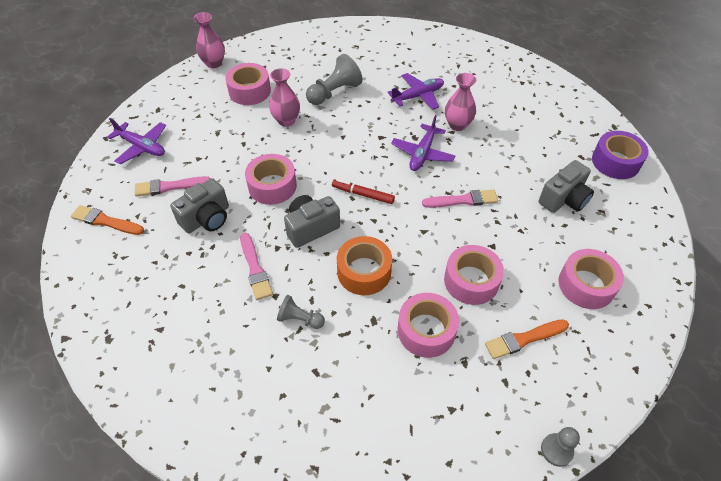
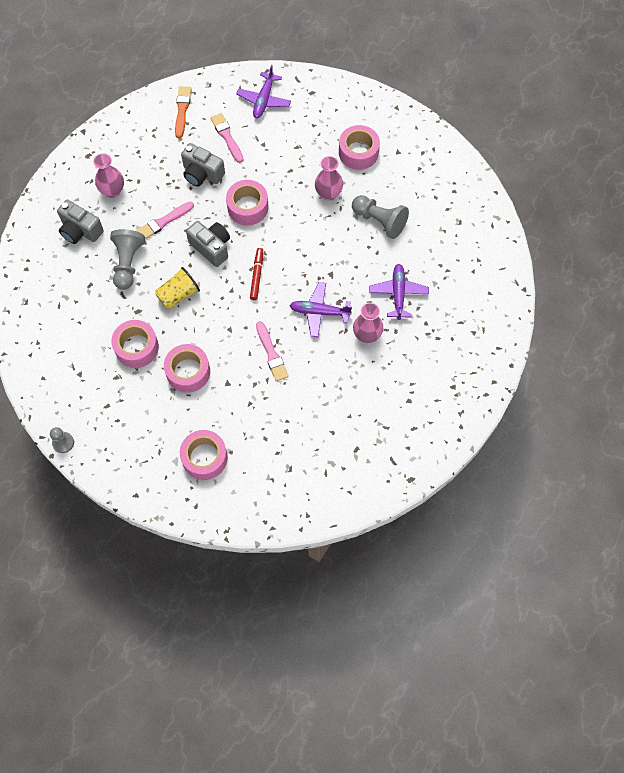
camera: 75 degrees right, 15 degrees up
pink vase [193,12,225,68] -> pink vase moved to [93,153,124,198]
grey pawn [277,295,325,329] -> grey pawn [110,229,145,290], size x1.71
orange tape [337,236,392,295] -> yellow cup [155,267,200,309]
purple plane [387,73,444,110] -> purple plane turned 135 degrees counterclockwise [369,264,429,320]
orange brush [485,319,569,359] -> none
grey camera [538,160,594,213] -> grey camera moved to [57,199,104,244]
purple tape [592,131,648,179] -> none

